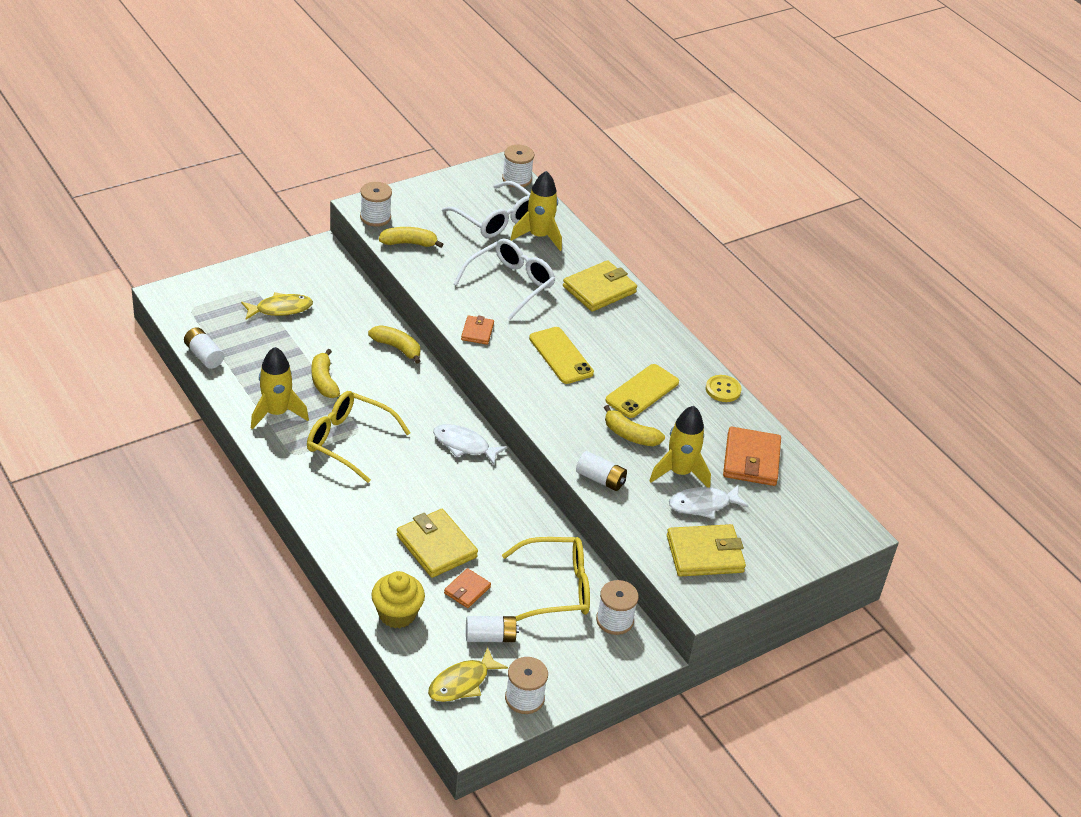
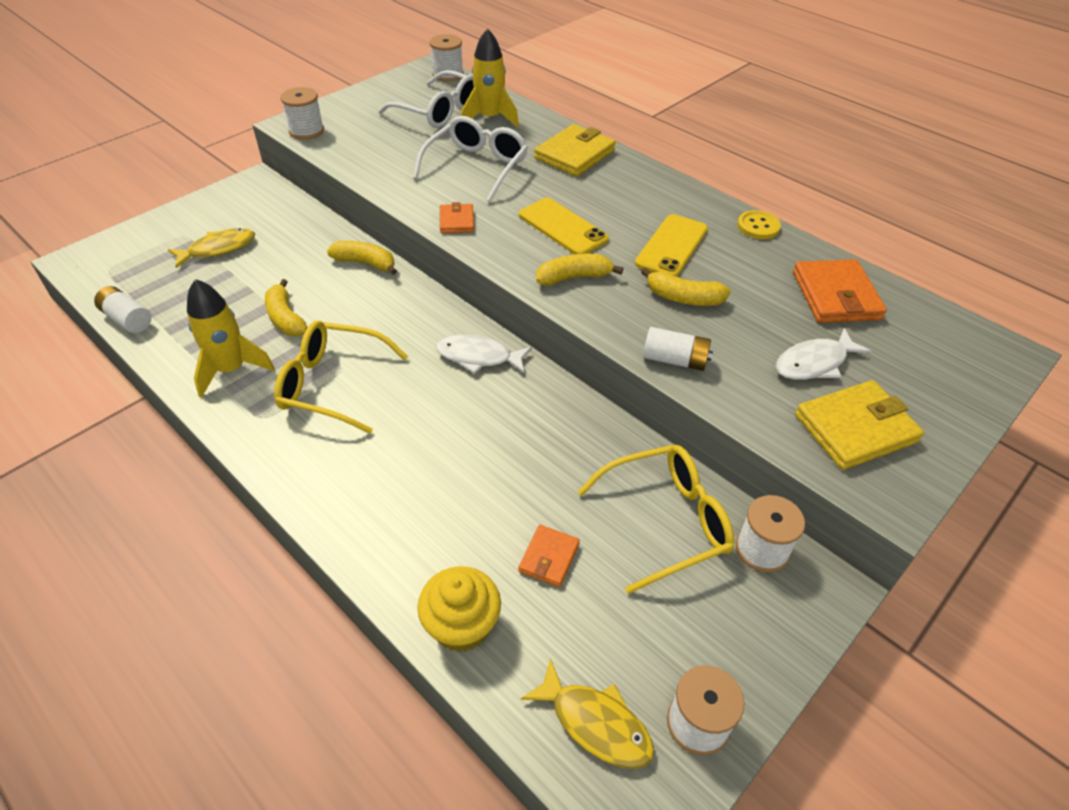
camera: 10 degrees left, 5 degrees up
yellow banana [379,227,443,248] -> yellow banana moved to [536,254,623,286]
yellow wallet [397,509,478,578] -> none
yellow fish [428,647,508,702] -> yellow fish turned 90 degrees counterclockwise [521,658,654,769]
white battery [466,616,519,642] -> none
yellow rocket [649,406,711,488] -> none

